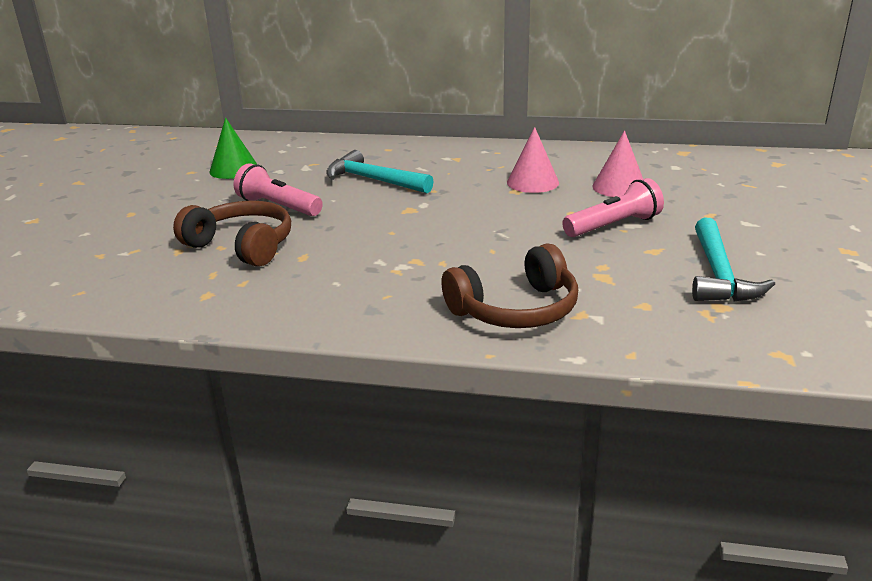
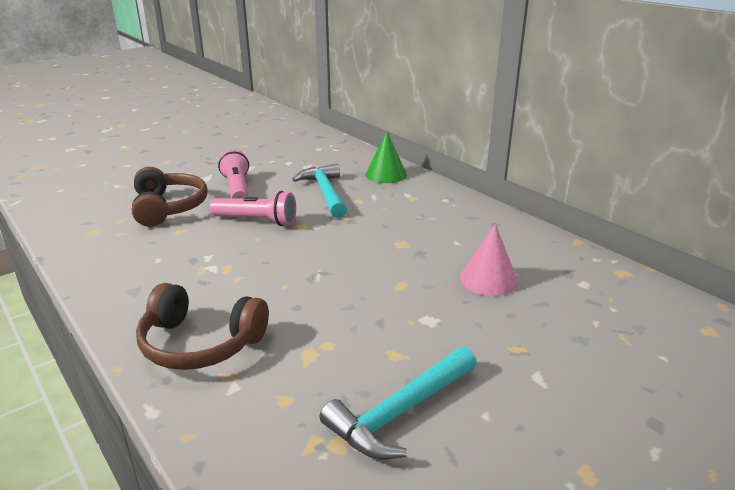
camera: 40 degrees right, 0 degrees up
green cone [209,118,258,179] -> green cone moved to [365,131,407,183]
pink cone [507,127,559,193] -> none
pink flashlight [562,178,664,237] -> pink flashlight moved to [209,191,296,226]

